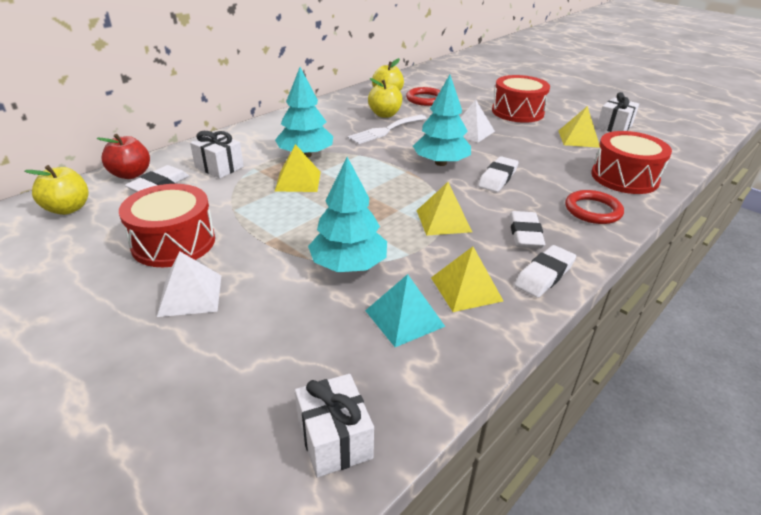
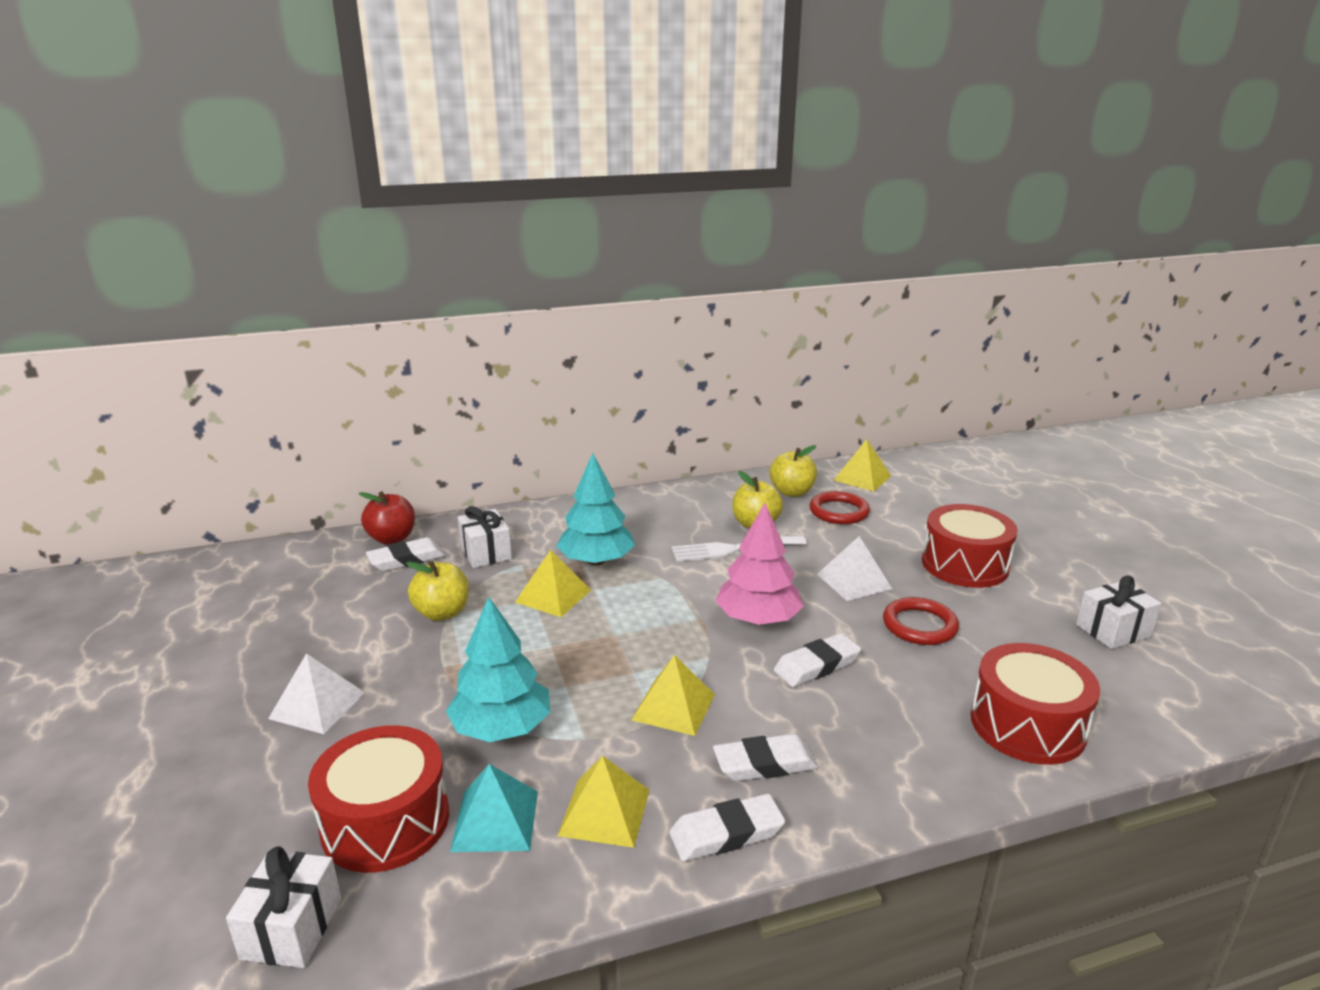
camera: 30 degrees right, 10 degrees down
yellow apple [24,165,88,215] -> yellow apple moved to [406,560,469,621]
red drum [119,184,215,267] -> red drum moved to [308,725,449,873]
turquoise tree [413,75,471,166] -> pink tree [715,503,804,625]
white eraser [509,211,545,249] -> white eraser turned 45 degrees clockwise [713,734,818,781]
yellow pyramid [559,106,600,148] -> yellow pyramid moved to [834,439,891,492]
red ring [565,190,624,224] -> red ring moved to [883,597,959,645]

